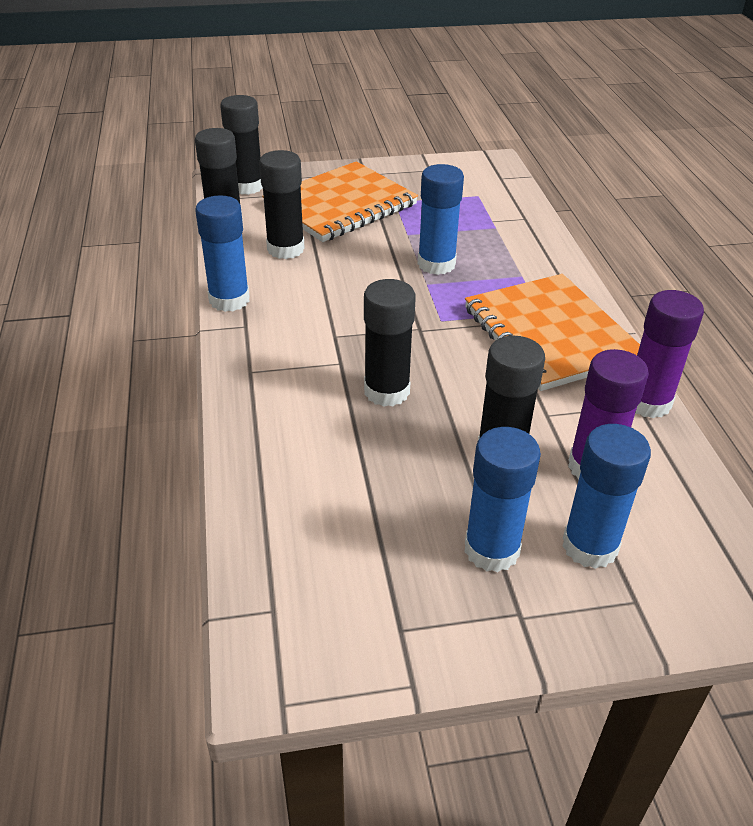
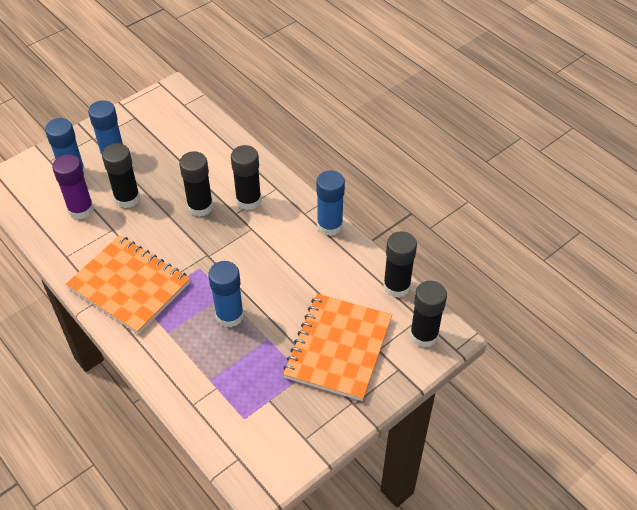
camera: 150 degrees right, 10 degrees up
black glue stick [259,150,305,259] -> black glue stick moved to [231,145,261,210]
purple glue stick [635,290,704,418] -> none

